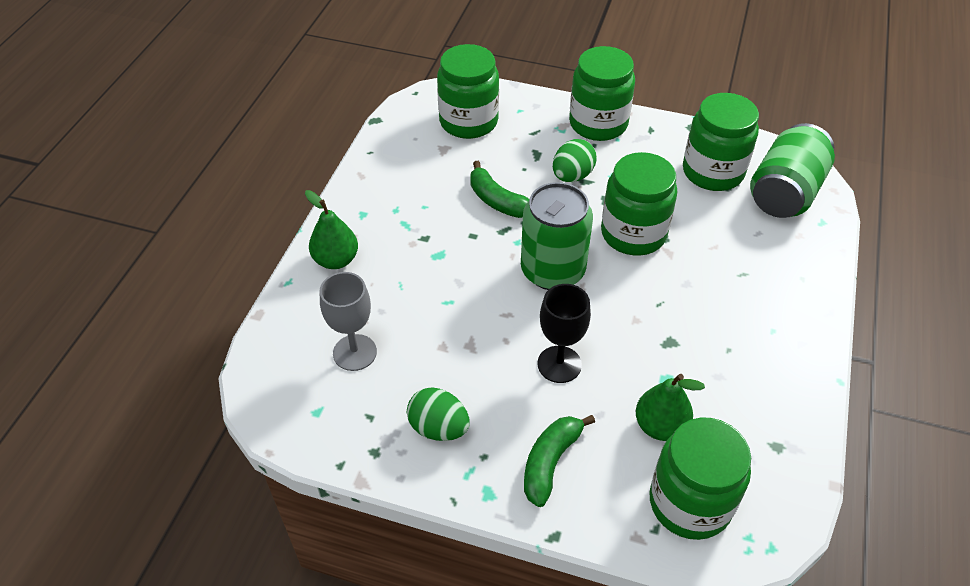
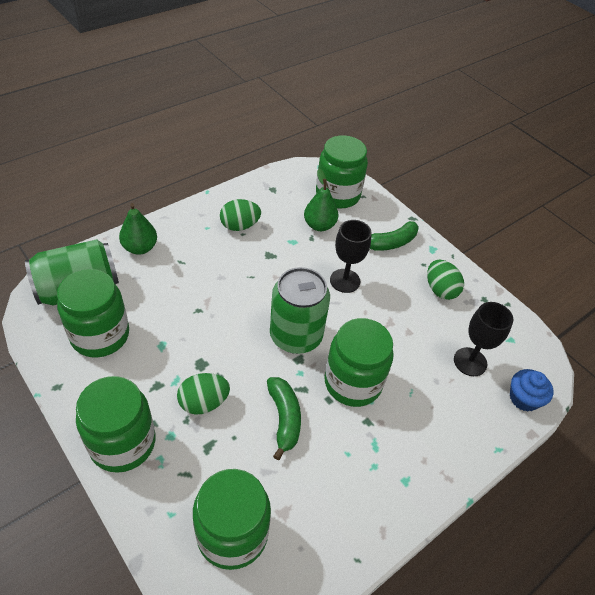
camera: 150 degrees left, 0 degrees up
green pear [305,190,358,269] -> green pear moved to [119,203,157,255]
grey goblet [320,272,377,371] -> black goblet [454,302,514,376]
green jar [601,152,677,256] -> green jar moved to [324,318,394,407]
none -> green egg [220,199,261,231]
none -> blue cupcake [510,369,554,412]

